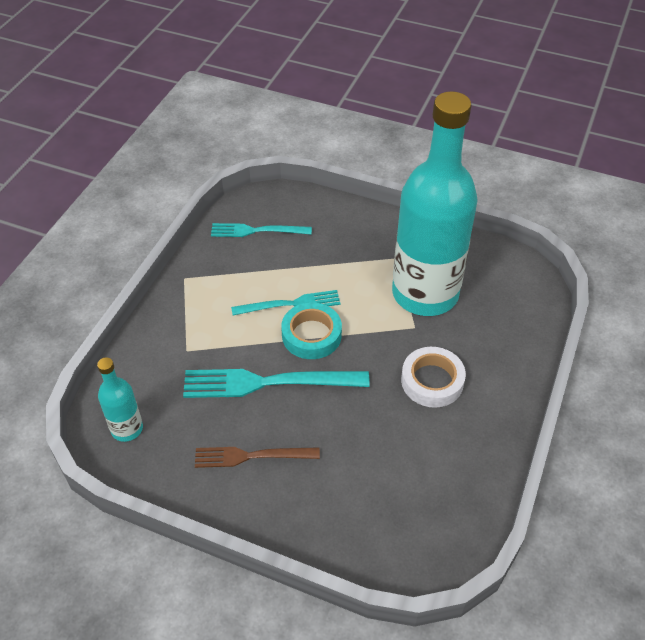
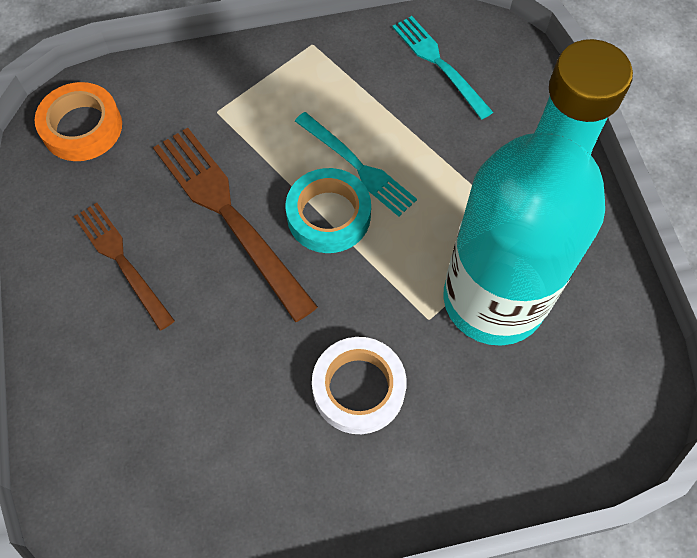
camera: 55 degrees right, 15 degrees up
turquoise bottle [97,357,143,442] -> orange tape [35,82,122,161]
turquoise fork [183,369,370,398] -> brown fork [153,127,318,322]

